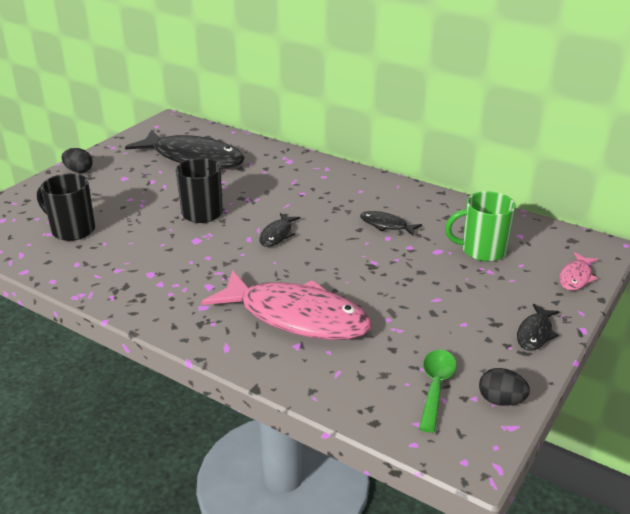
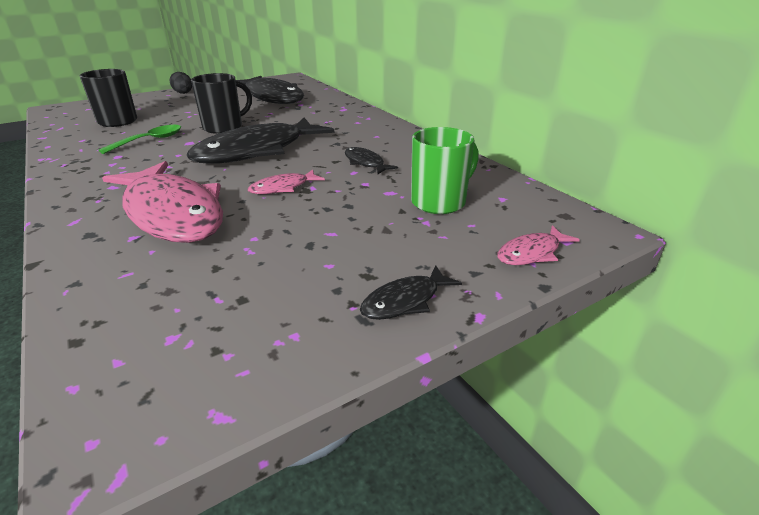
camera: 25 degrees right, 0 degrees up
black fish [259,213,300,247] -> black fish [187,118,335,164], size x2.31
green spoon [419,350,457,433] -> green spoon moved to [98,125,181,154]
green mug [445,191,516,262] -> green mug turned 120 degrees clockwise [411,127,479,214]
black egg [479,368,530,406] -> none
none -> pink fish [248,169,325,194]

